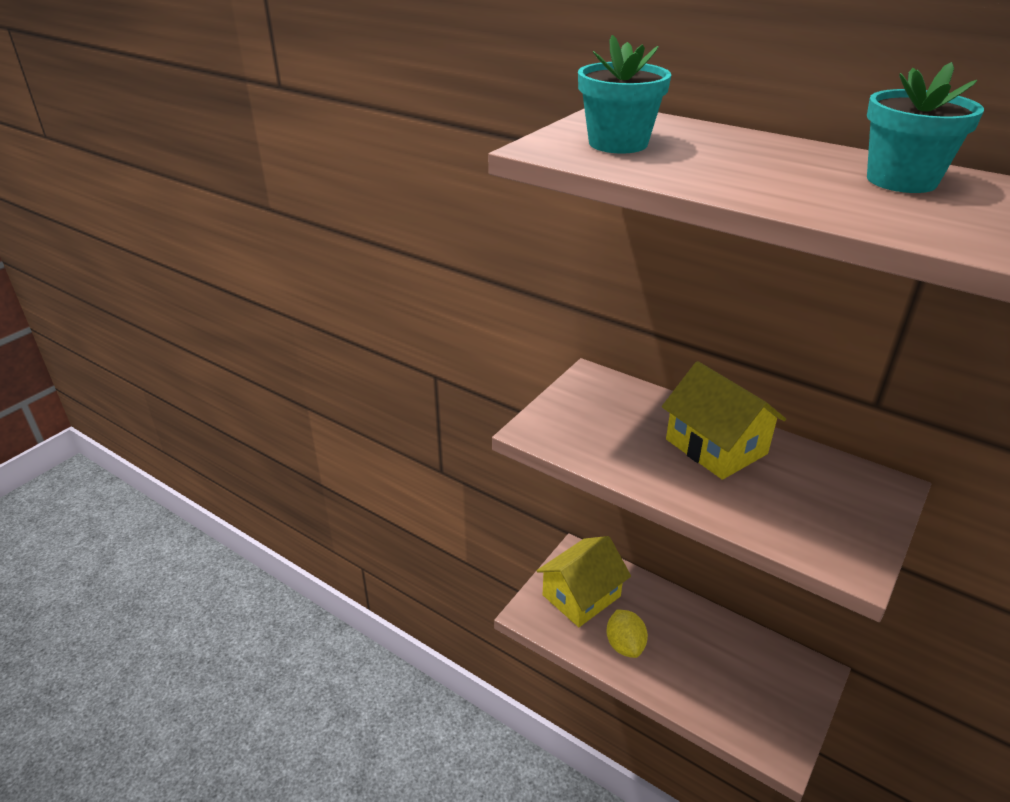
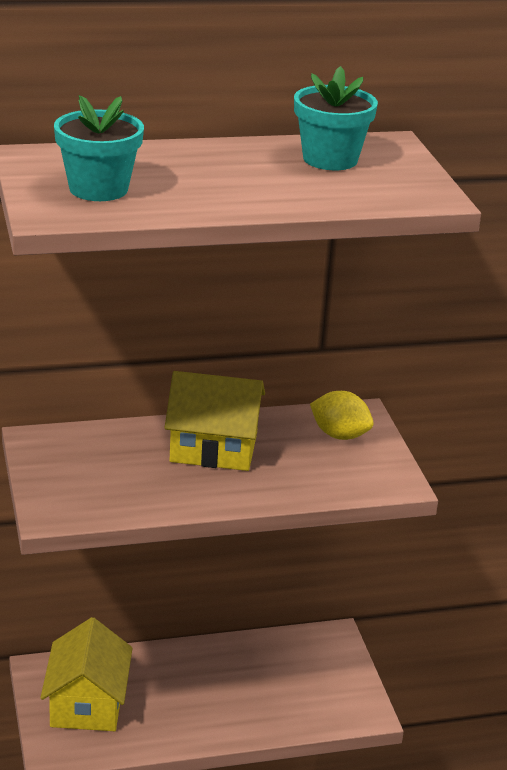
camera: 50 degrees left, 5 degrees down
yellow lemon [607,609,648,658] -> yellow lemon moved to [310,391,374,440]

